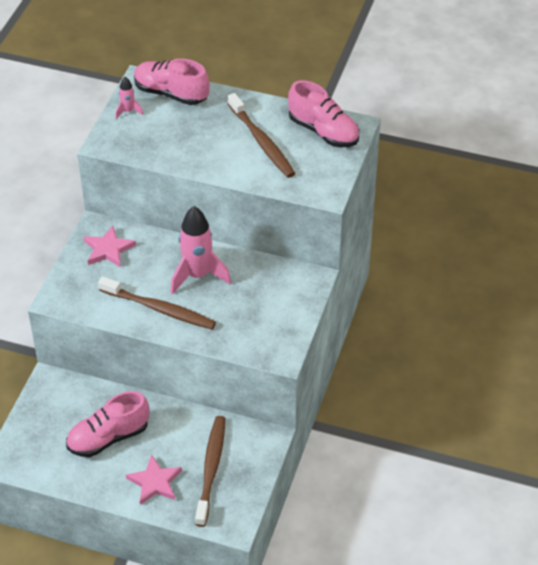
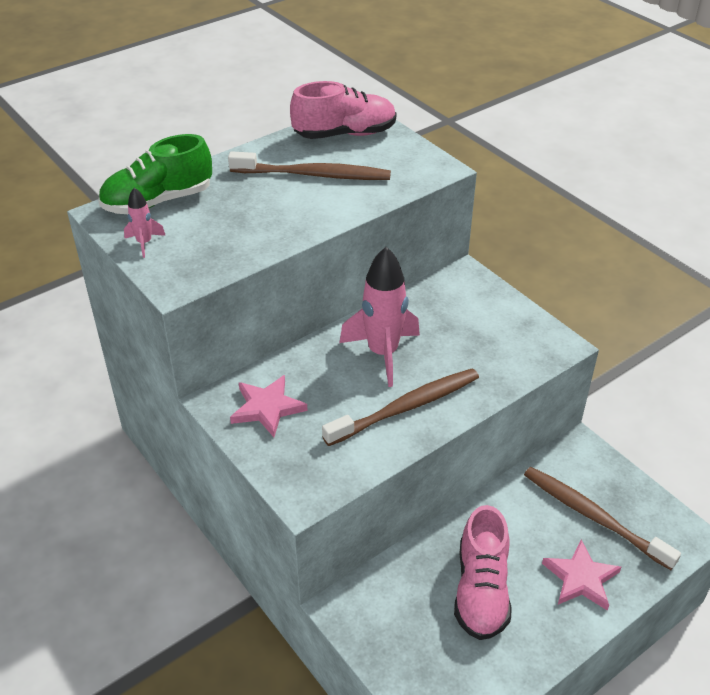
camera: 55 degrees left, 5 degrees down
pink shoe [134,59,210,105] -> green shoe [98,134,212,214]

